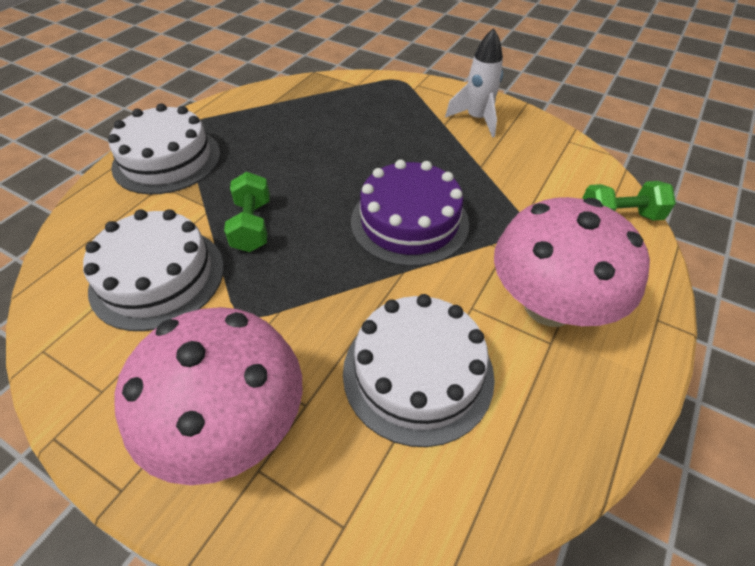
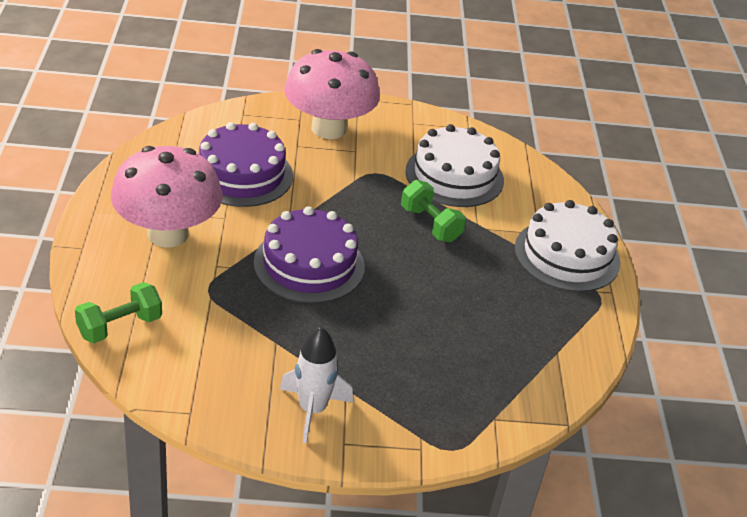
camera: 145 degrees right, 10 degrees down
white cake [343,294,495,447] -> purple cake [199,122,293,207]

